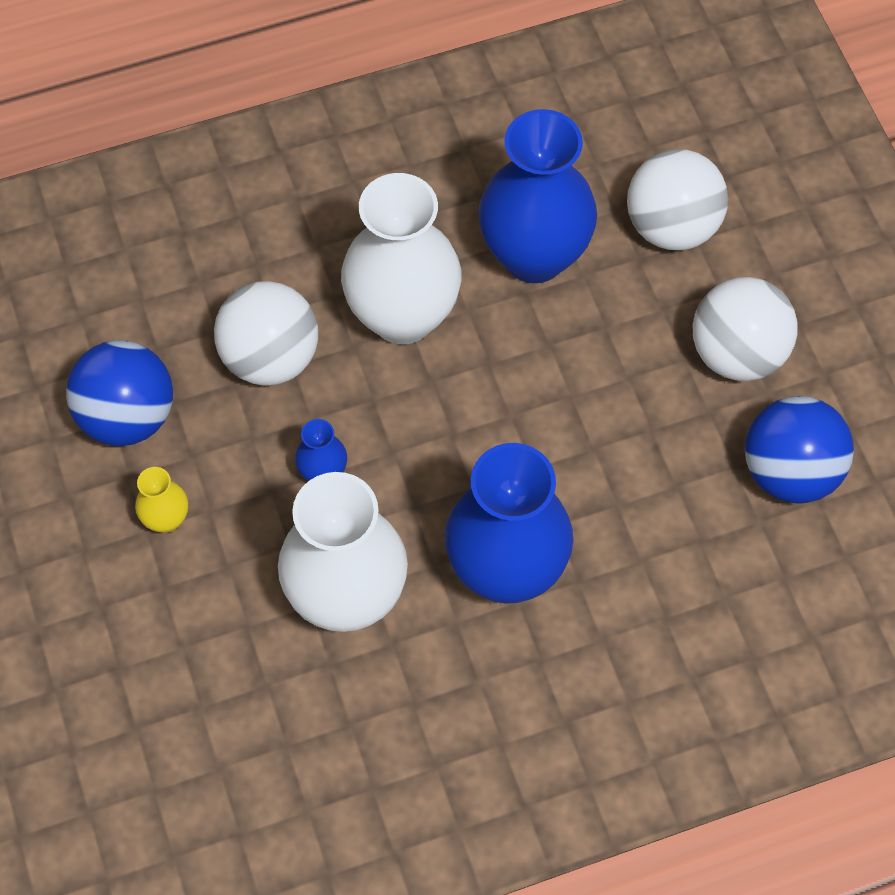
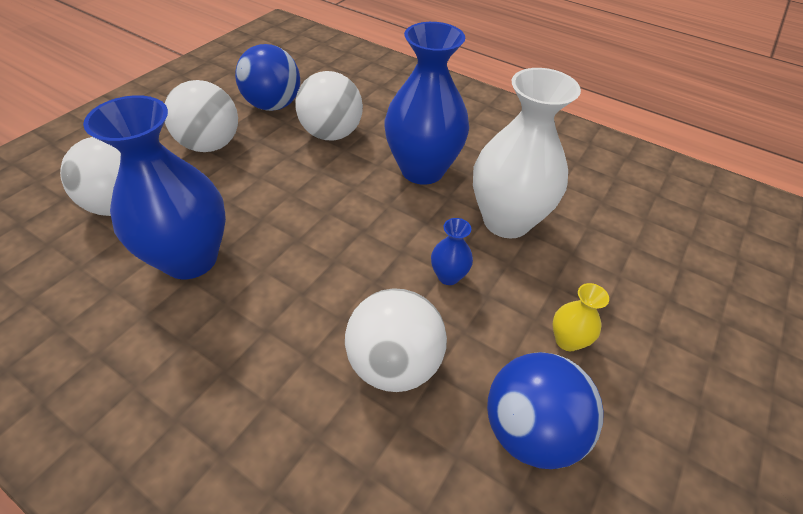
camera: 130 degrees left, 15 degrees down
white vase [341,173,461,344] -> none
none -> white ball [295,71,363,140]

